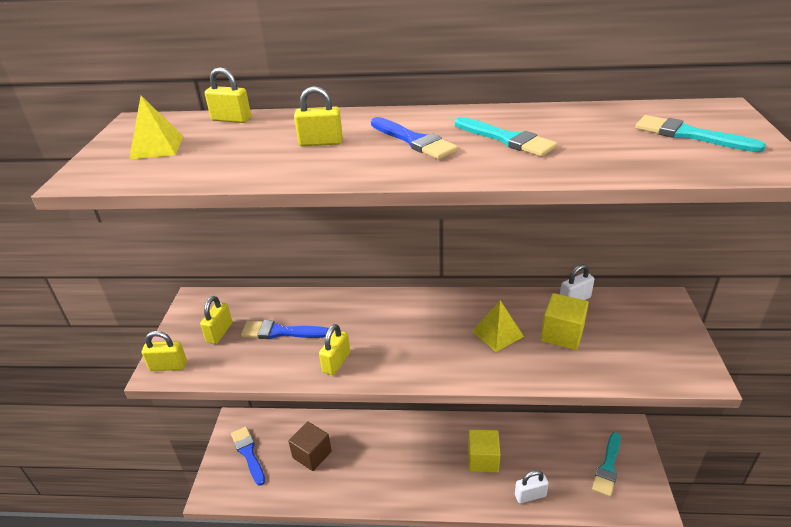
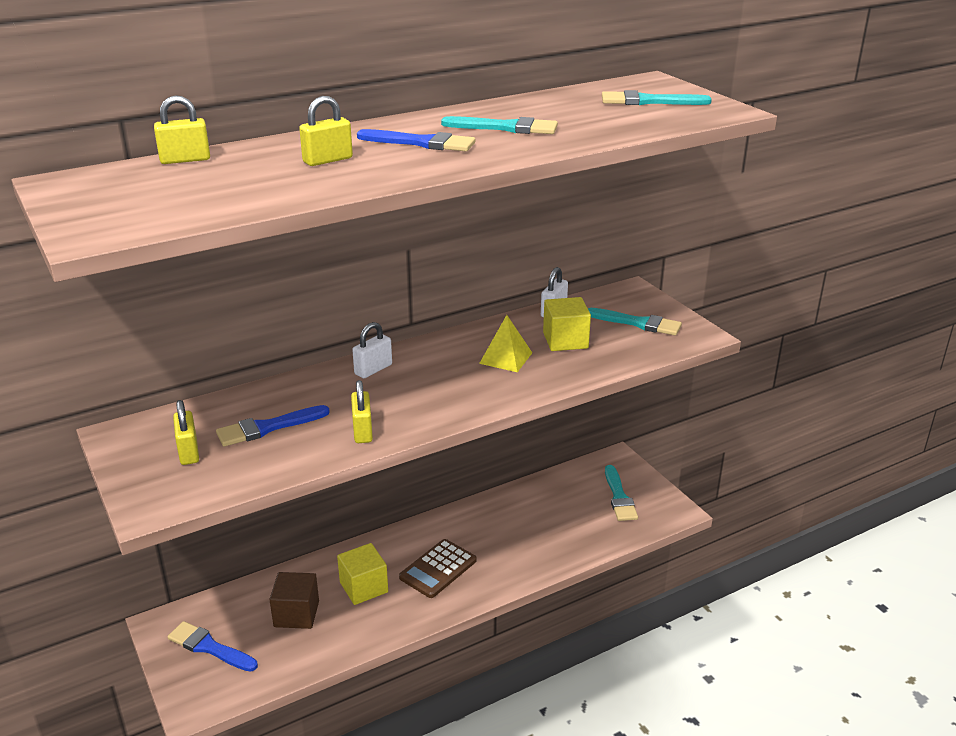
camera: 35 degrees left, 5 degrees down
yellow pyramid [129,96,183,159] -> none
yellow padlock [142,331,187,371] -> none
yellow cube [468,430,500,472] -> yellow cube moved to [337,543,388,605]
white padlock [515,470,549,503] -> white padlock moved to [352,322,392,378]
none -> brown calculator [399,539,476,598]
none -> turquoise brush [588,308,682,335]

